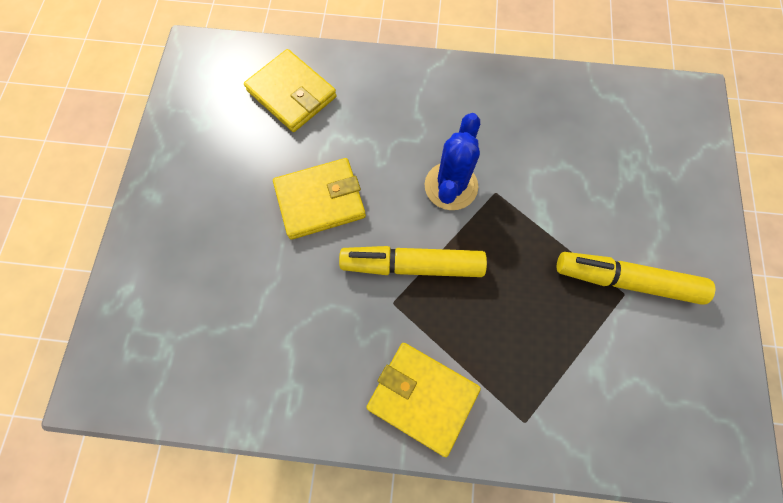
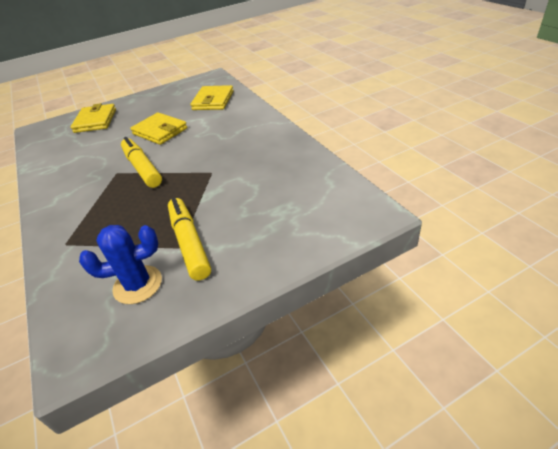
camera: 60 degrees right, 30 degrees down
yellow wallet [366,343,481,457] -> yellow wallet moved to [71,103,116,133]
blue cactus [425,113,480,210] -> blue cactus moved to [79,225,162,304]

